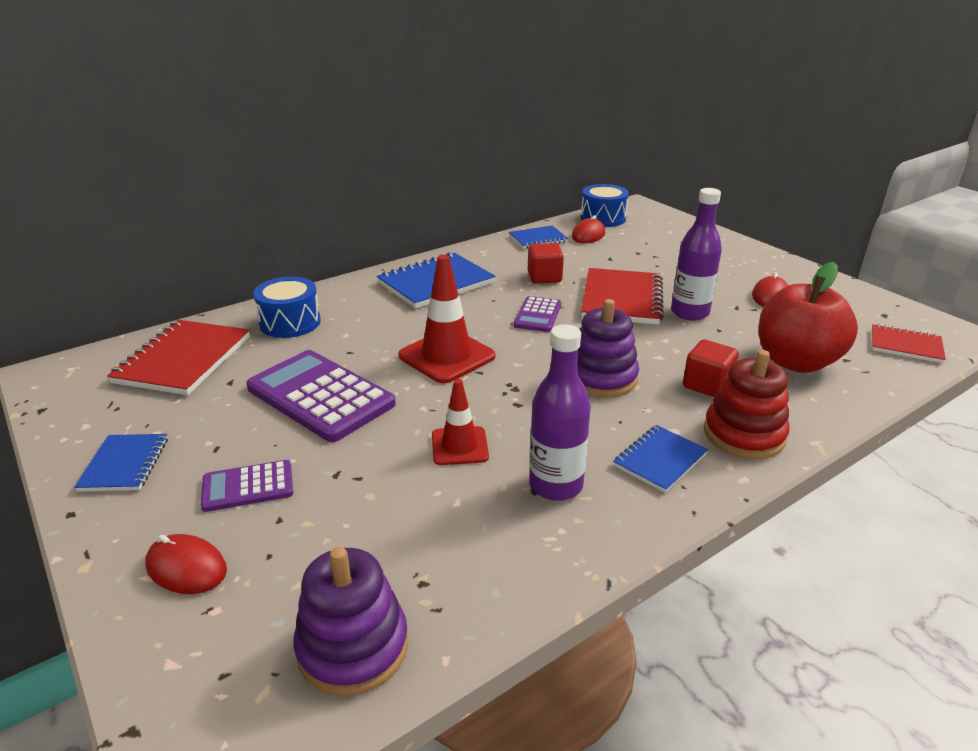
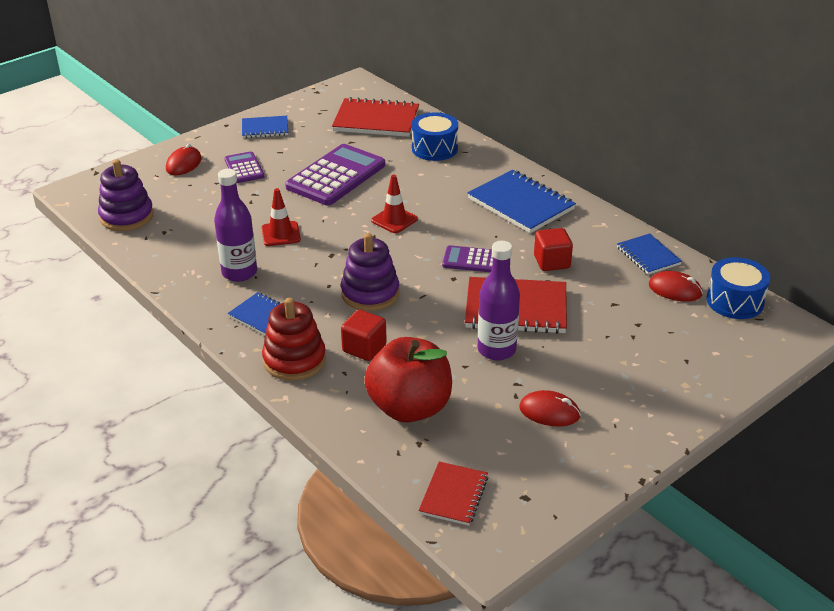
camera: 85 degrees right, 5 degrees up
red traffic cone [398,255,495,383] -> red traffic cone [371,175,418,233], size x0.61

